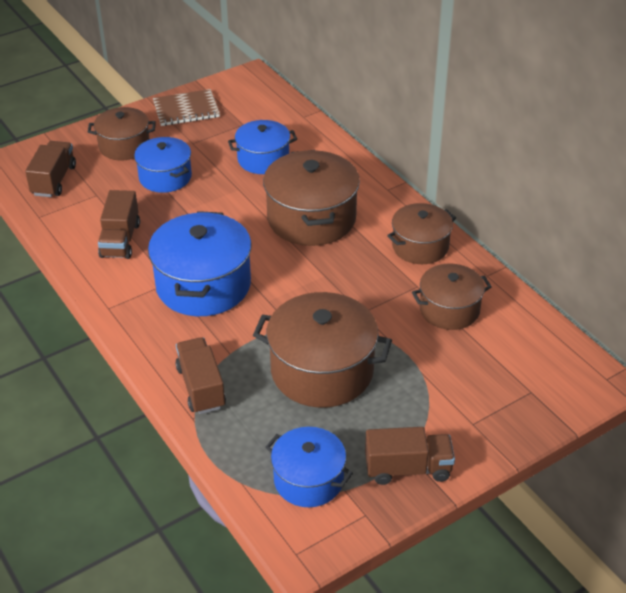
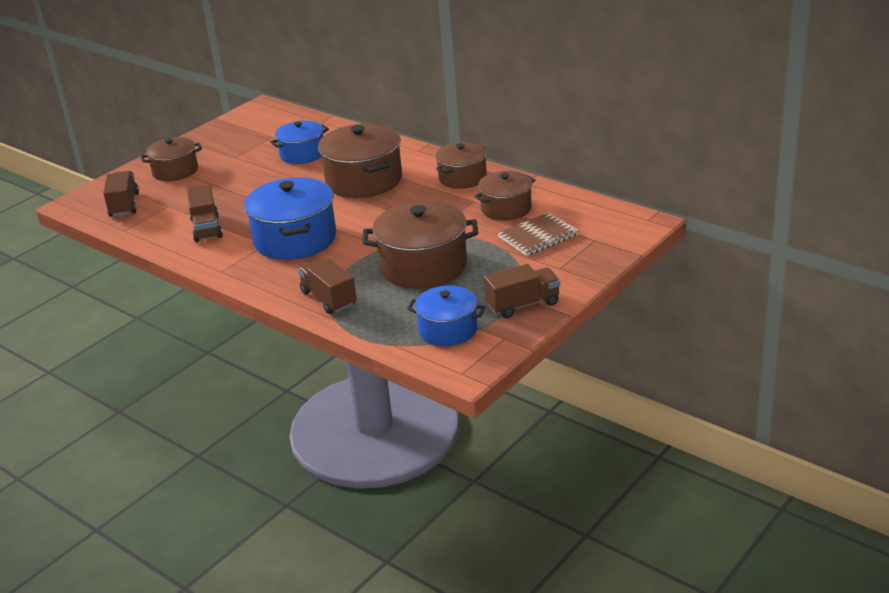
camera: 15 degrees left, 10 degrees down
blue pot [134,137,192,193] -> none
brown notebook [153,89,220,126] -> brown notebook moved to [498,212,579,256]

